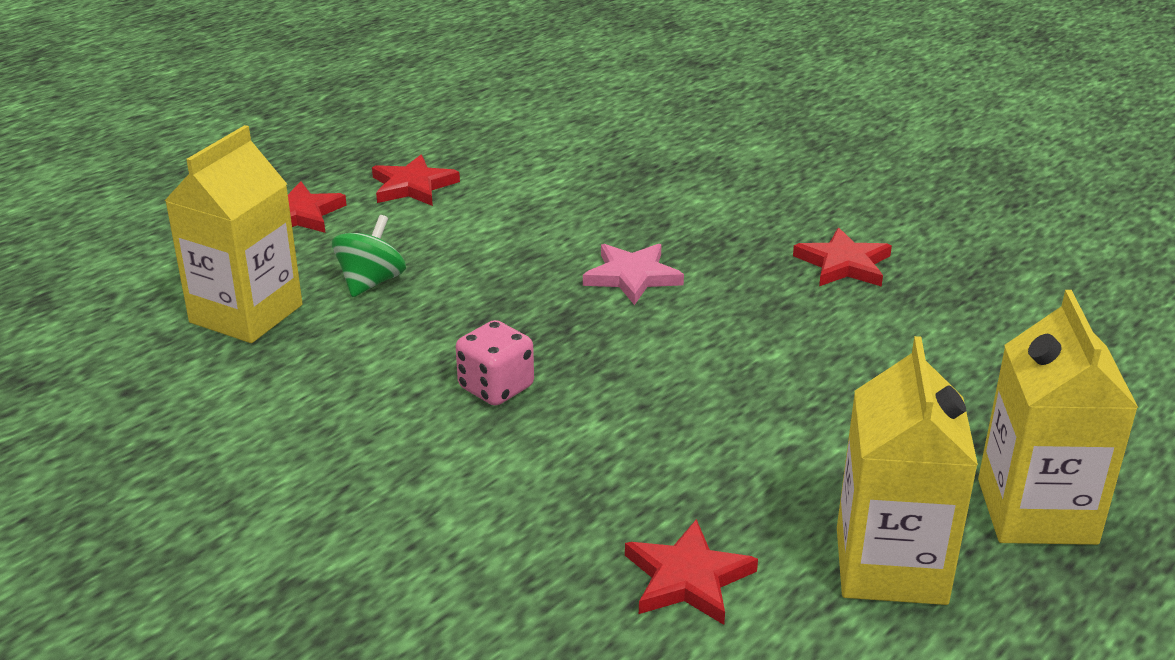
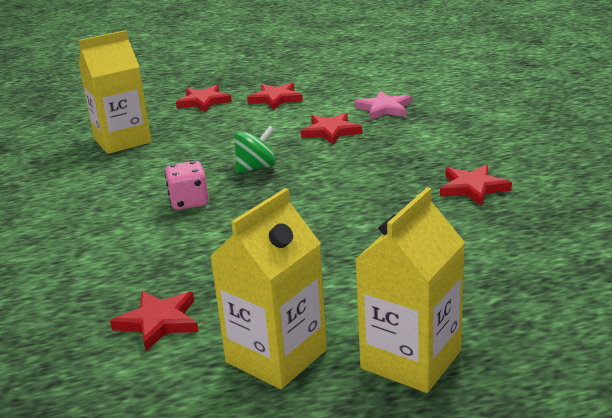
camera: 35 degrees right, 5 degrees down
green spinning top [332,215,406,297] -> green spinning top moved to [234,126,276,173]
pink star [583,244,684,305] -> pink star moved to [354,91,411,120]
none -> red star [301,113,362,145]

